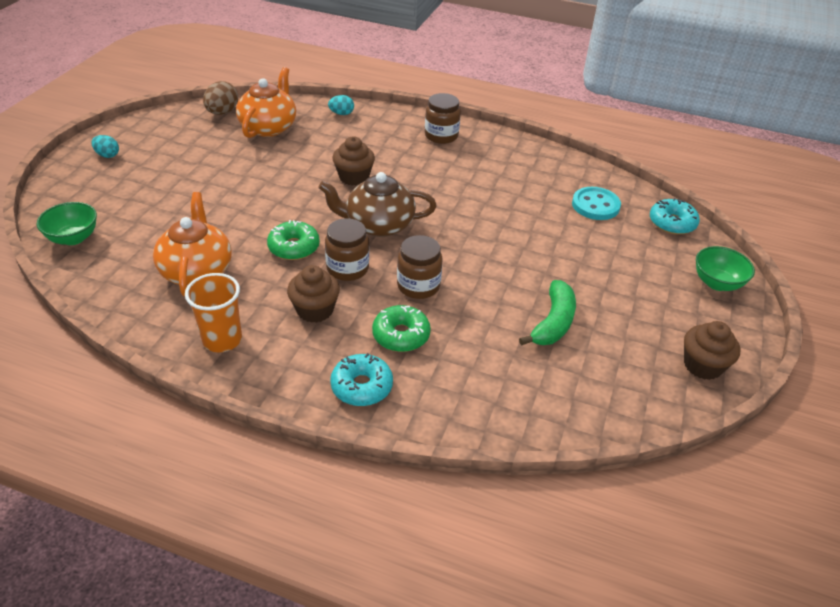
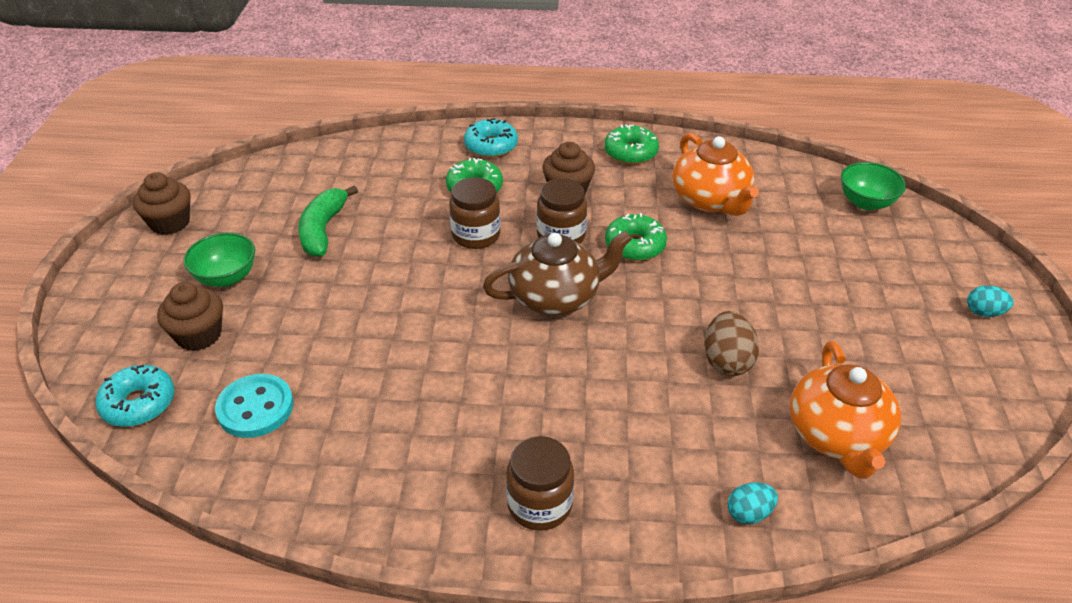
camera: 165 degrees right, 0 degrees up
orange cup [185,273,242,352] -> green donut [604,125,659,164]
brown egg [203,81,238,115] -> brown egg moved to [704,311,759,376]
brown cupcake [333,136,375,186] -> brown cupcake moved to [157,282,223,351]
green bowl [696,246,755,291] -> green bowl moved to [183,233,255,287]

